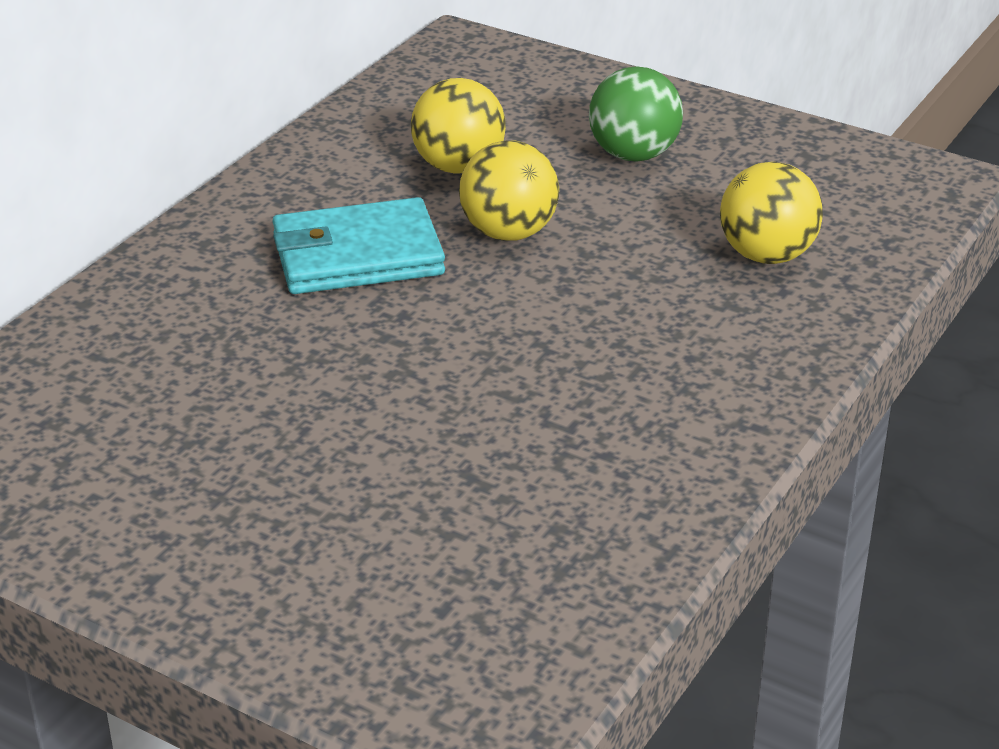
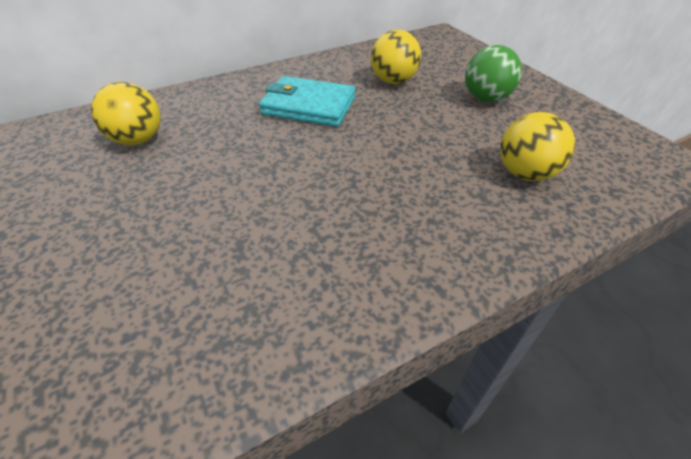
camera: 30 degrees right, 10 degrees up
yellow ball [459,140,559,241] -> yellow ball moved to [91,82,161,146]

